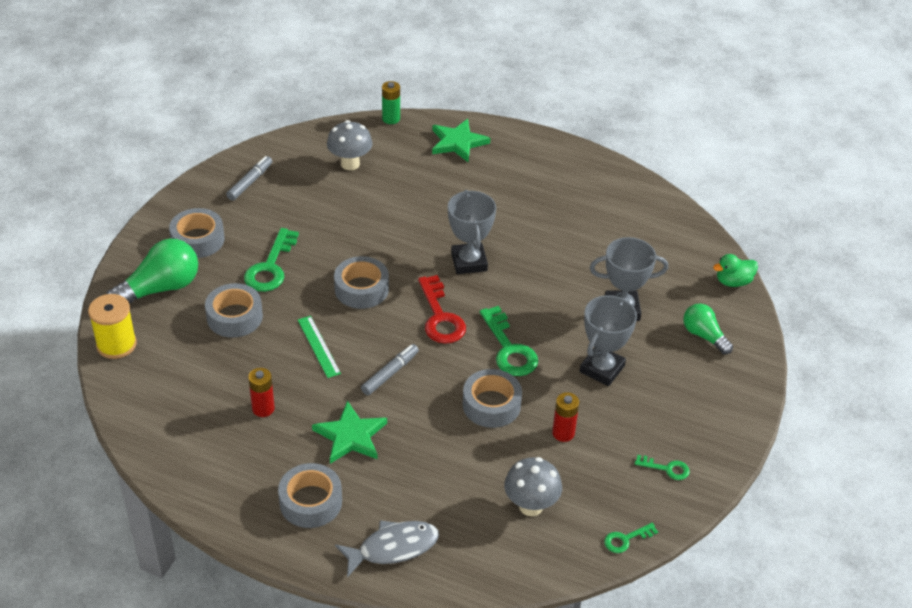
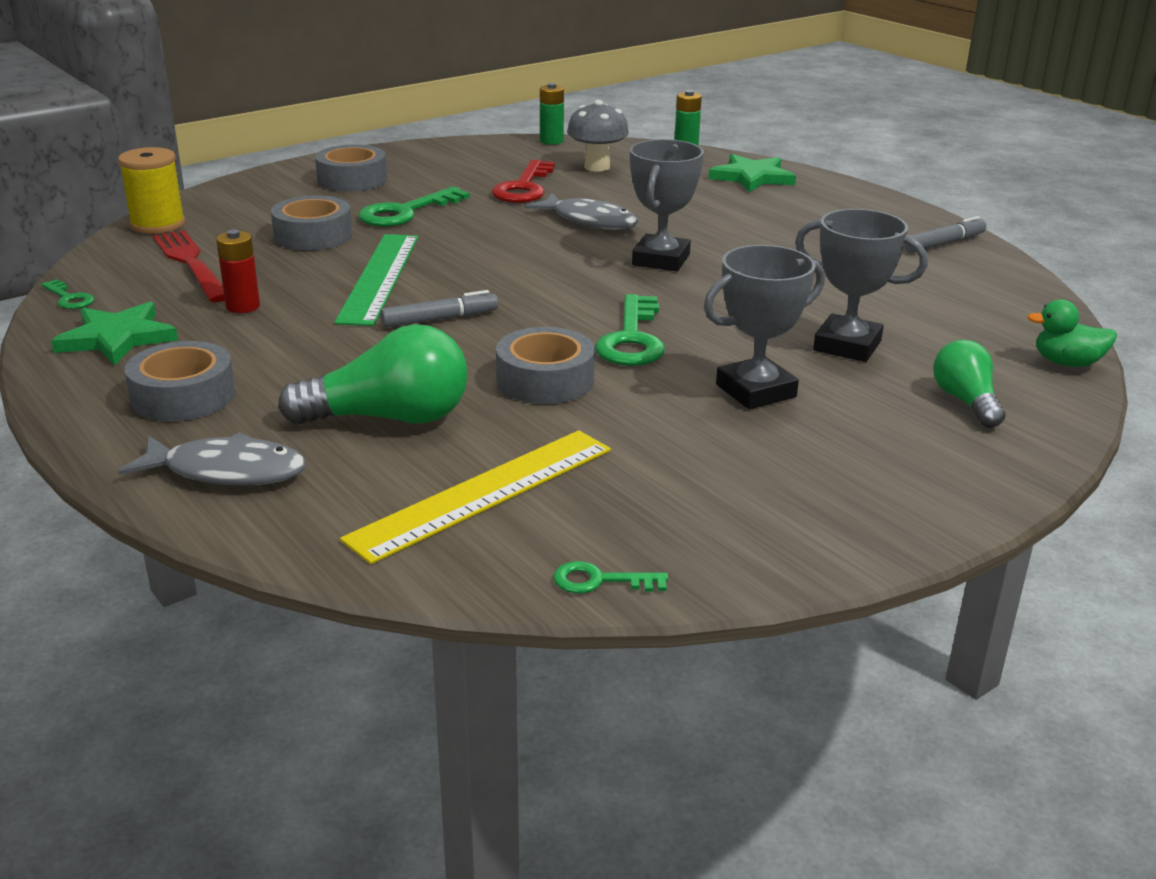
camera: 30 degrees right, 15 degrees down
green light bulb [106,239,198,303] -> green light bulb moved to [278,324,468,424]
grey marker [226,156,272,201] -> grey marker moved to [904,216,986,253]
green ruler [298,316,341,378] -> green ruler [334,234,418,326], size x1.77
green star [312,401,387,464] -> green star moved to [51,302,178,365]
grey tape [334,256,389,309] -> none
red key [418,275,466,344] -> red key moved to [492,160,555,203]
grey mushroom [504,457,562,516] -> yellow ruler [340,430,611,564]
red battery [552,392,579,442] -> none
green key [635,455,690,480] -> green key moved to [41,279,94,309]
none -> red fork [153,230,225,302]
none -> grey fish [525,193,639,230]
none -> green battery [540,83,564,145]

